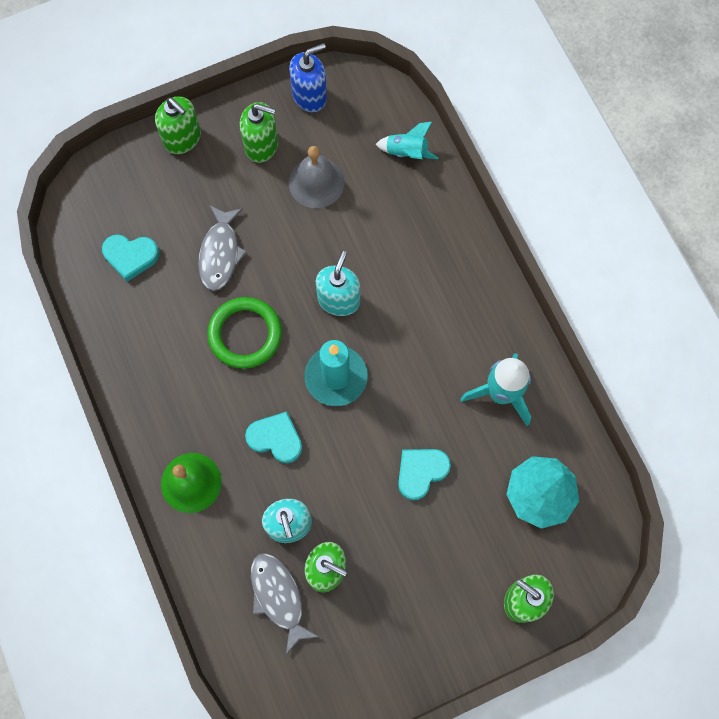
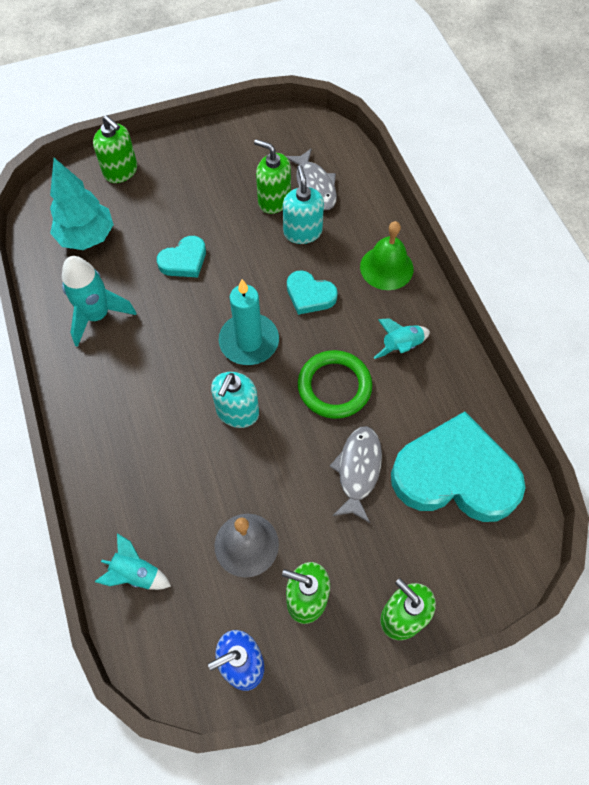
camera: 175 degrees left, 10 degrees down
turquoise heart [102,234,159,282] -> turquoise heart [391,411,526,522], size x2.11
none -> turquoise rocket [373,318,430,359]

